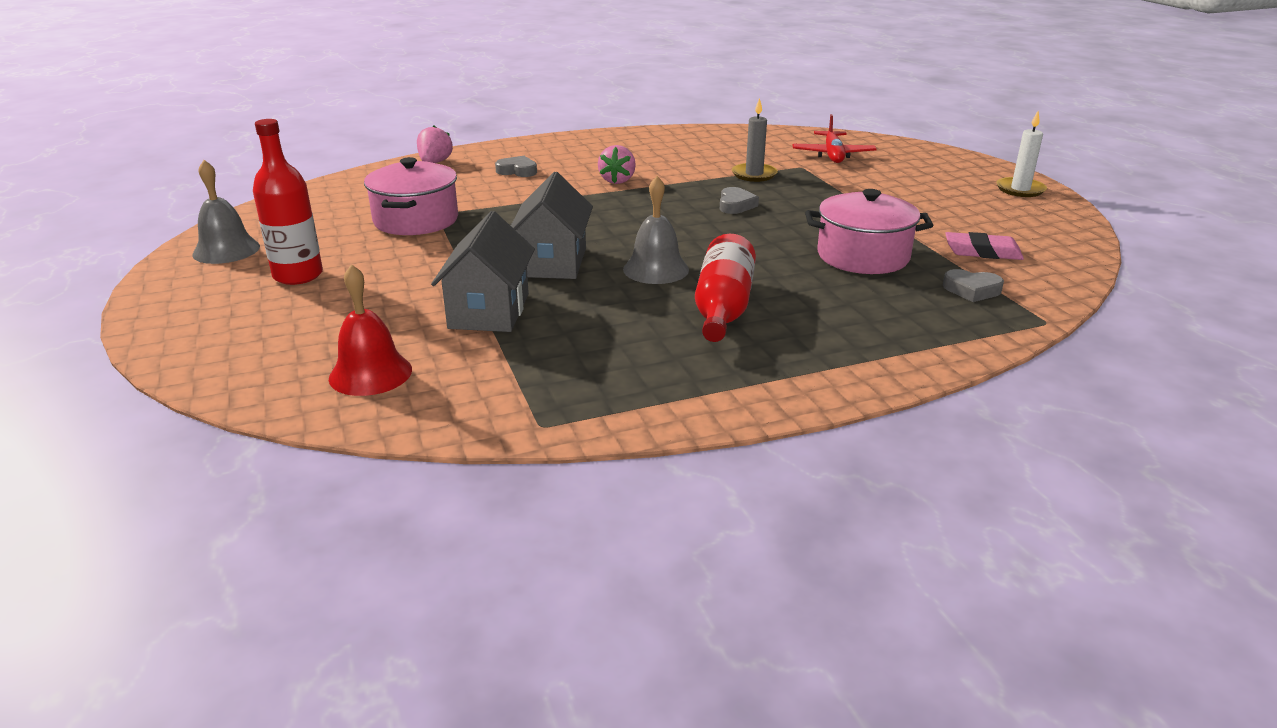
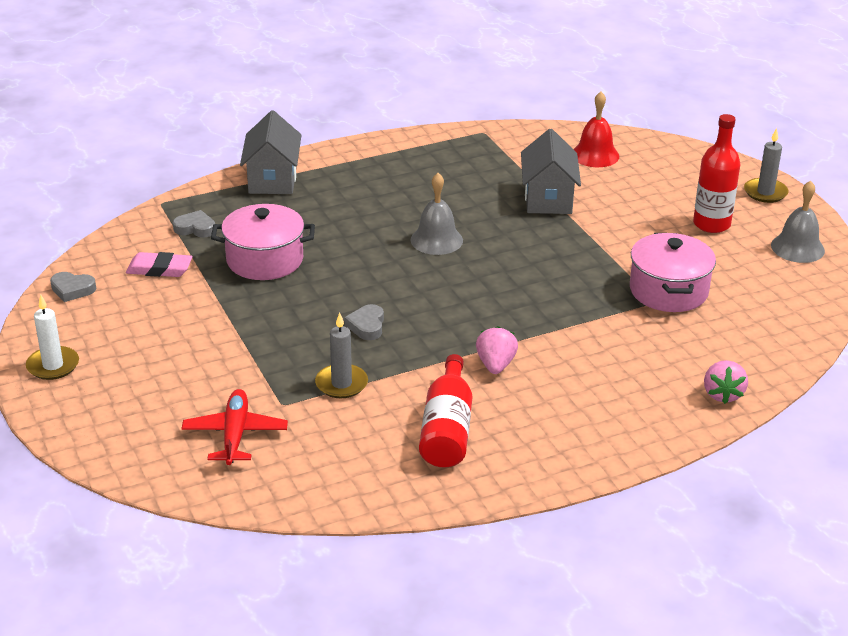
camera: 175 degrees right, 5 degrees up
grey heart [495,156,537,177] -> grey heart moved to [50,272,96,302]
grey house [511,172,593,279] -> grey house moved to [240,110,301,194]
red bottle [695,234,756,342] -> red bottle moved to [419,354,472,468]
none -> grey candle [744,128,788,203]

